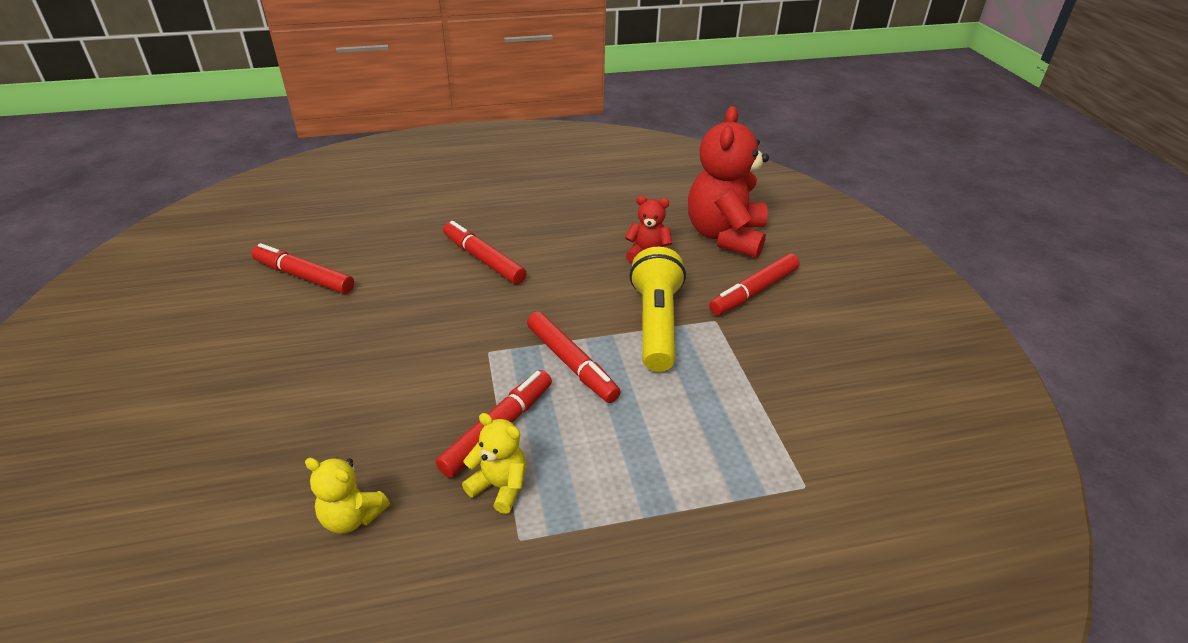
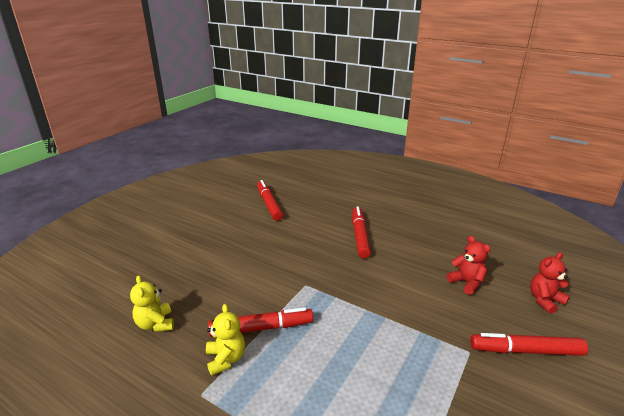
camera: 45 degrees right, 10 degrees down
red marker [527,311,621,403] -> none
yellow flashlight [629,247,686,372] -> none
red teddy bear [688,106,769,258] -> red teddy bear [530,252,569,314], size x0.48

